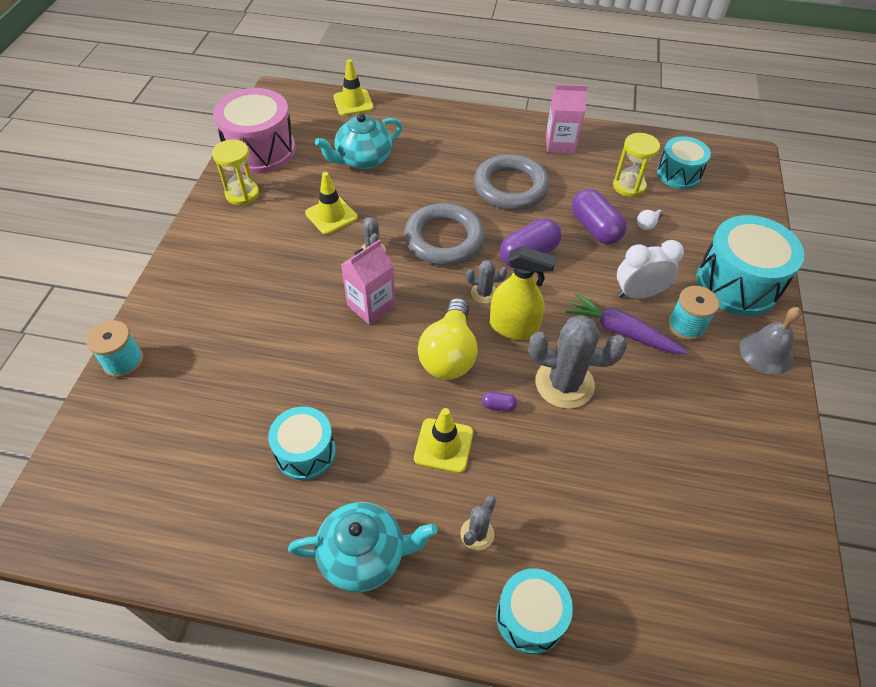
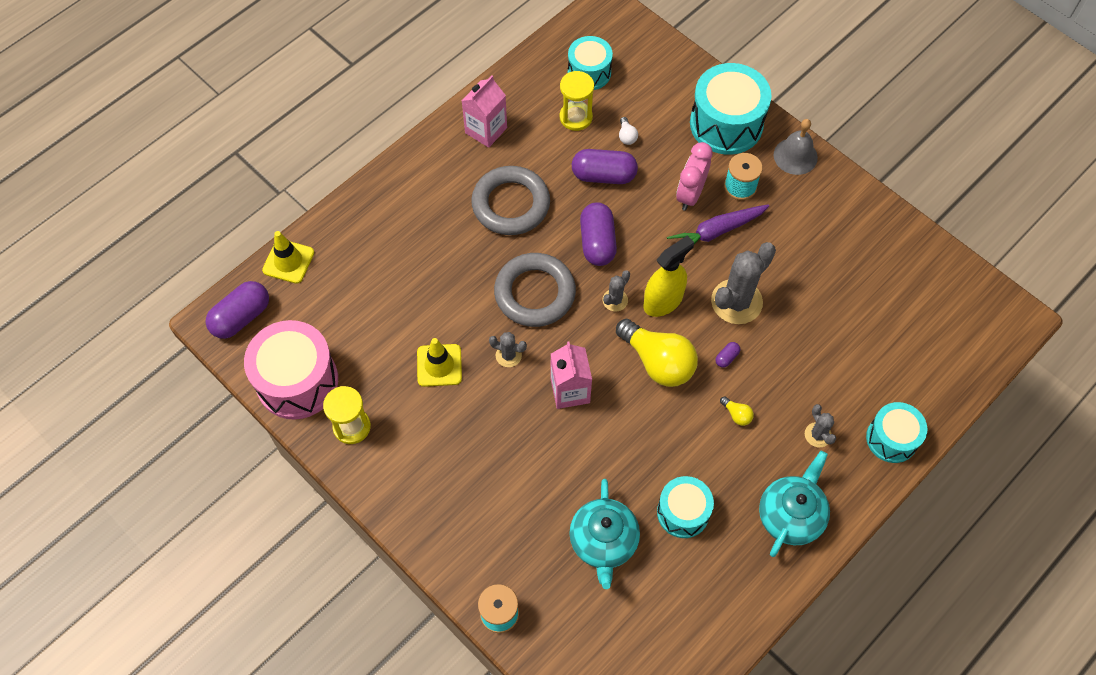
camera: 55 degrees left, 10 degrees up
turquoise teapot [315,113,402,169] -> turquoise teapot moved to [569,479,640,589]
yellow traffic cone [414,408,473,473] -> yellow light bulb [720,396,754,426]
white clock [617,240,684,299] -> pink clock [676,142,713,211]
none -> purple capsule [205,281,269,339]

